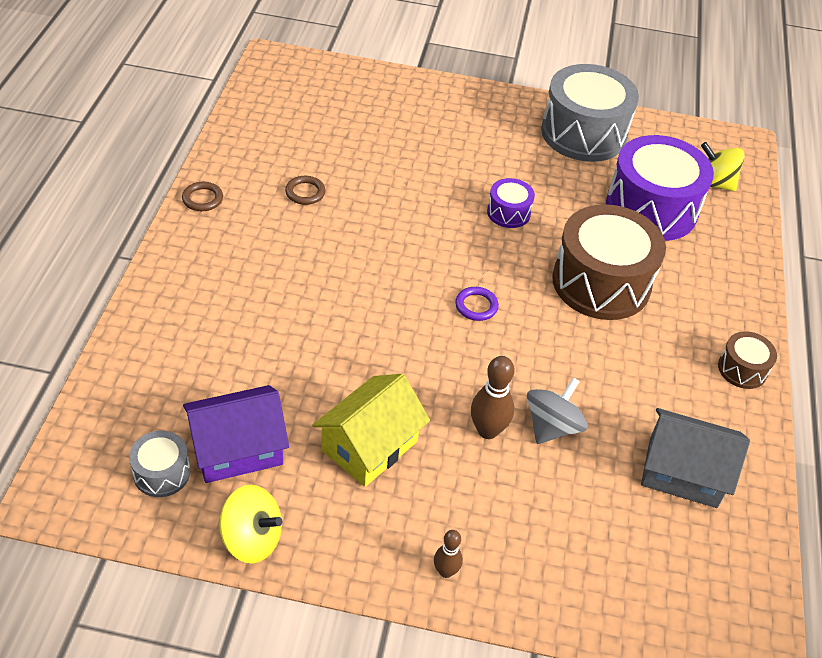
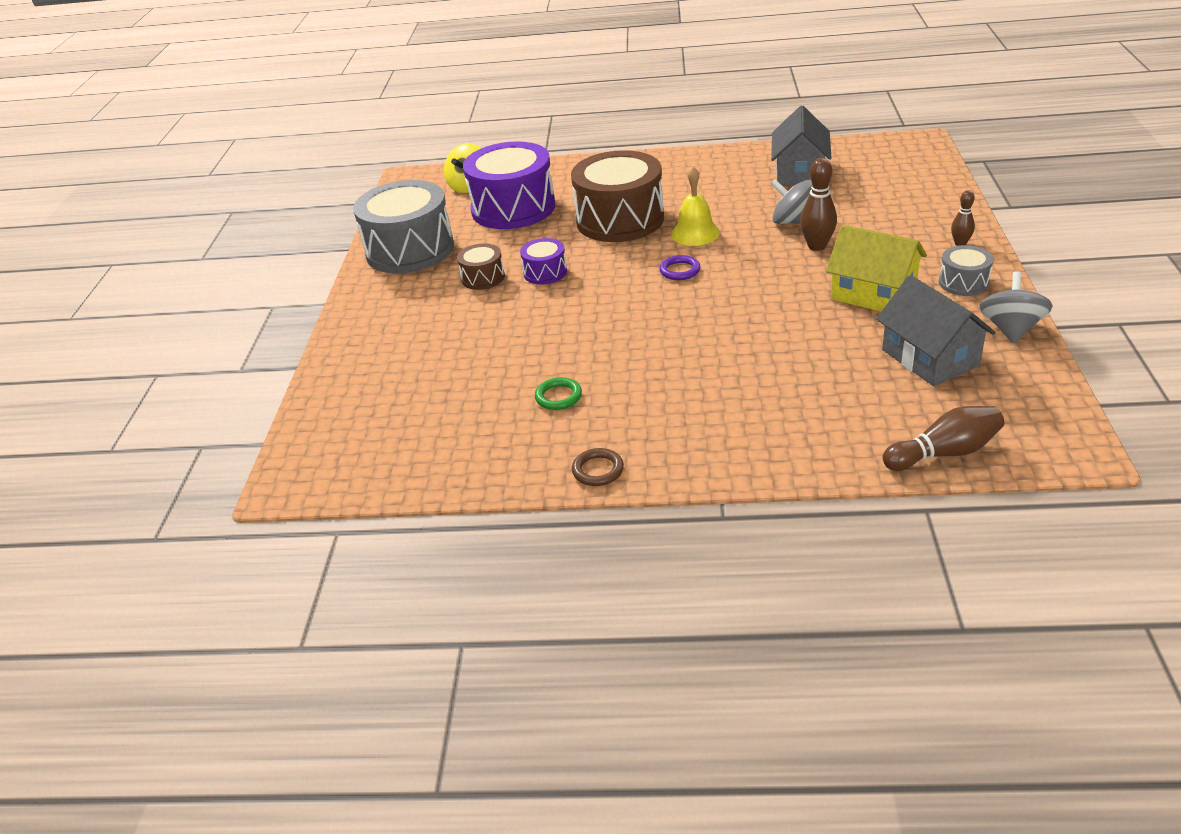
camera: 90 degrees left, 10 degrees down
grey drum [129,431,190,497] -> grey drum moved to [939,245,994,296]
purple house [183,385,289,483] -> grey house [876,275,996,386]
yellow spinning top [219,485,282,564] -> grey spinning top [979,271,1053,344]
brown ring [285,176,325,205] -> green ring [535,377,582,410]
brown drum [718,331,777,389] -> brown drum moved to [457,243,505,290]
none -> yellow bell [671,166,720,246]
none -> brown bowling pin [882,406,1004,471]

